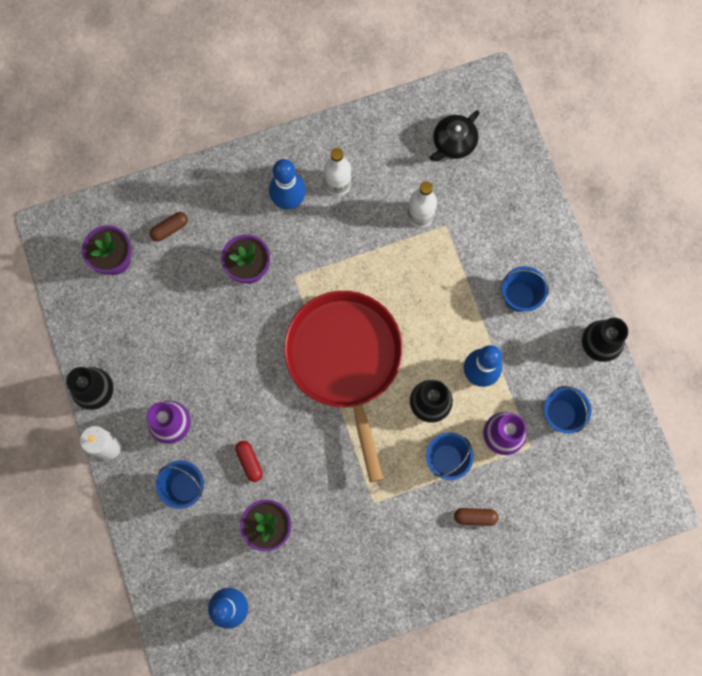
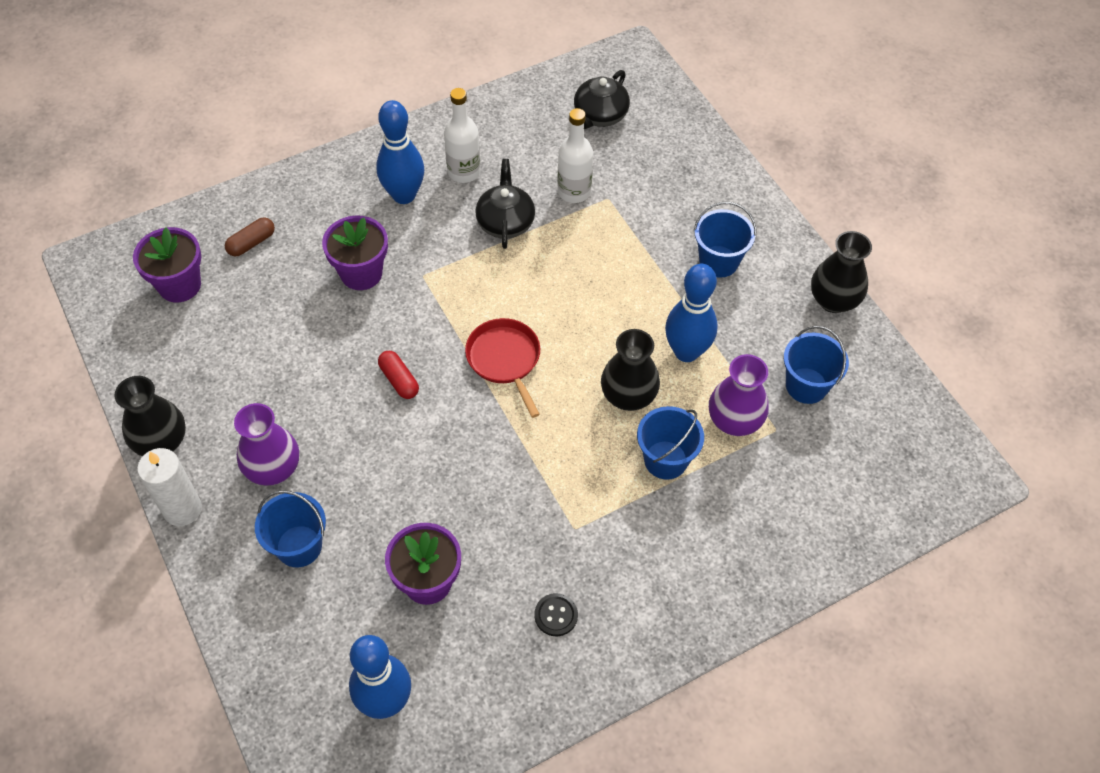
camera: 10 degrees left, 20 degrees down
red capsule [235,441,263,482] -> red capsule moved to [378,351,419,399]
red pan [284,291,403,482] -> red pan [465,318,540,418], size x0.47
brown capsule [454,508,498,526] -> none
none -> black teapot [475,159,535,249]
none -> black button [535,593,578,636]

